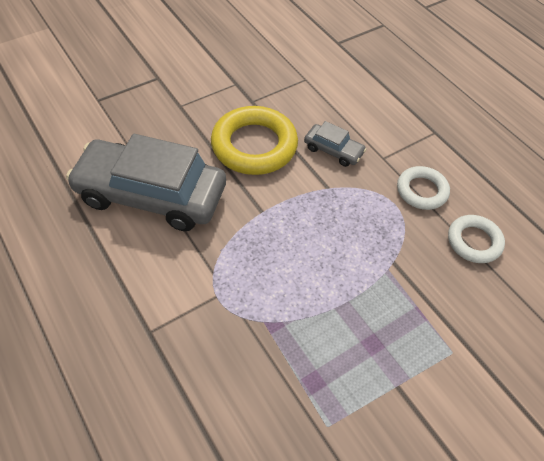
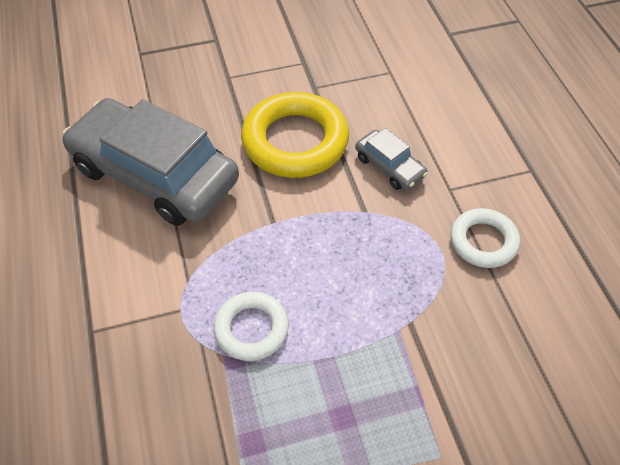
camera: 20 degrees right, 0 degrees up
white ring [448,215,505,263] -> white ring moved to [214,292,289,361]

